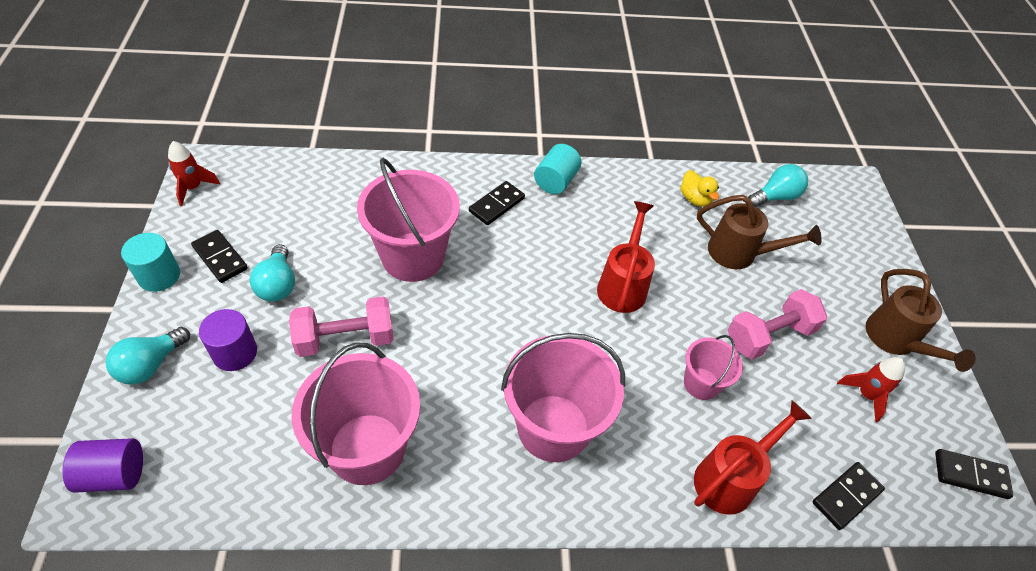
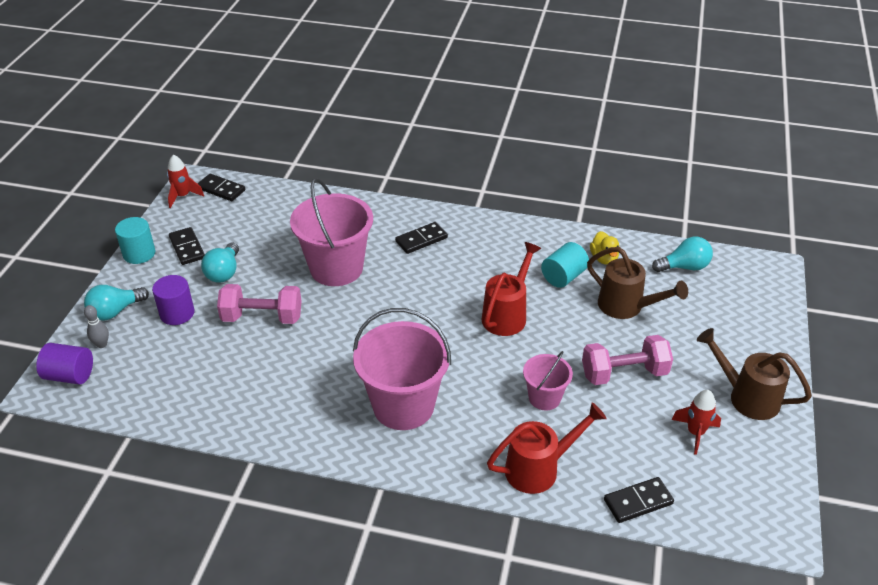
camera: 20 degrees right, 10 degrees down
pink bucket [292,342,420,485] -> none
turquoise cylinder [534,144,582,194] -> turquoise cylinder moved to [541,242,589,288]
brown watering can [866,269,976,372] -> brown watering can turned 120 degrees clockwise [697,328,812,420]
black domino [935,449,1013,499] -> black domino moved to [197,174,245,201]
none -> grey bowling pin [84,305,109,348]

